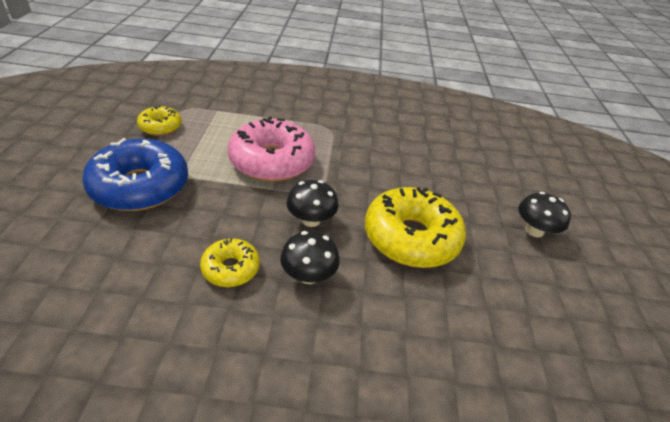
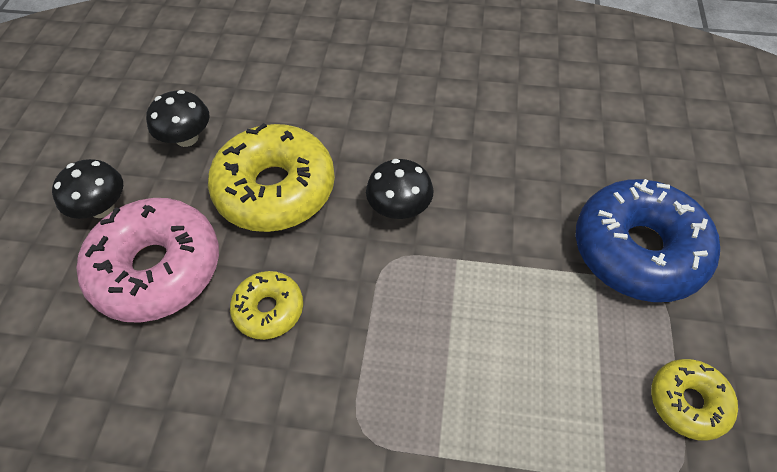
camera: 170 degrees left, 15 degrees up
yellow donut [200,238,260,287] -> yellow donut moved to [230,271,303,340]
pink donut [228,117,315,182] -> pink donut moved to [77,198,219,323]
black mushroom [280,231,340,284] -> black mushroom moved to [146,90,210,147]

